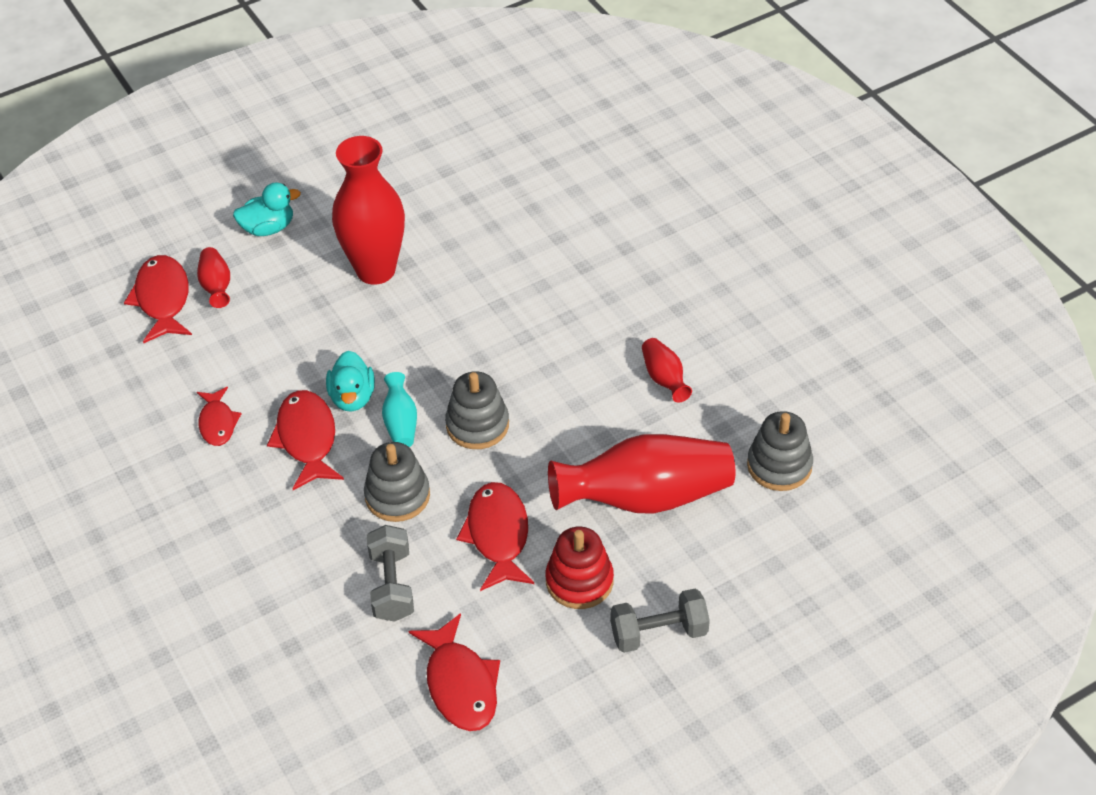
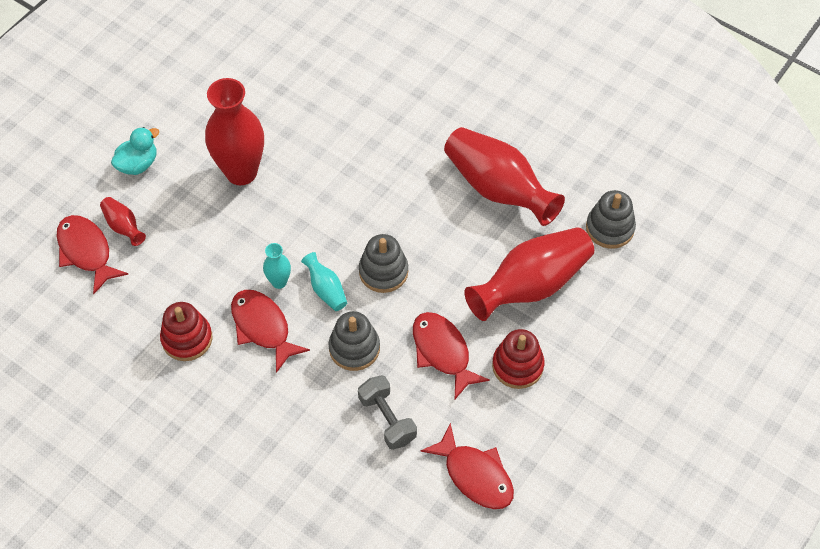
camera: 25 degrees left, 10 degrees up
red fish [197,387,242,446] -> red stacking toy [160,302,212,361]
turquoise duck [326,351,375,412] -> turquoise vase [263,243,291,289]
grey dumbbell [610,589,710,653] -> none
red vase [642,338,692,403] -> red vase [444,127,565,226], size x2.18

